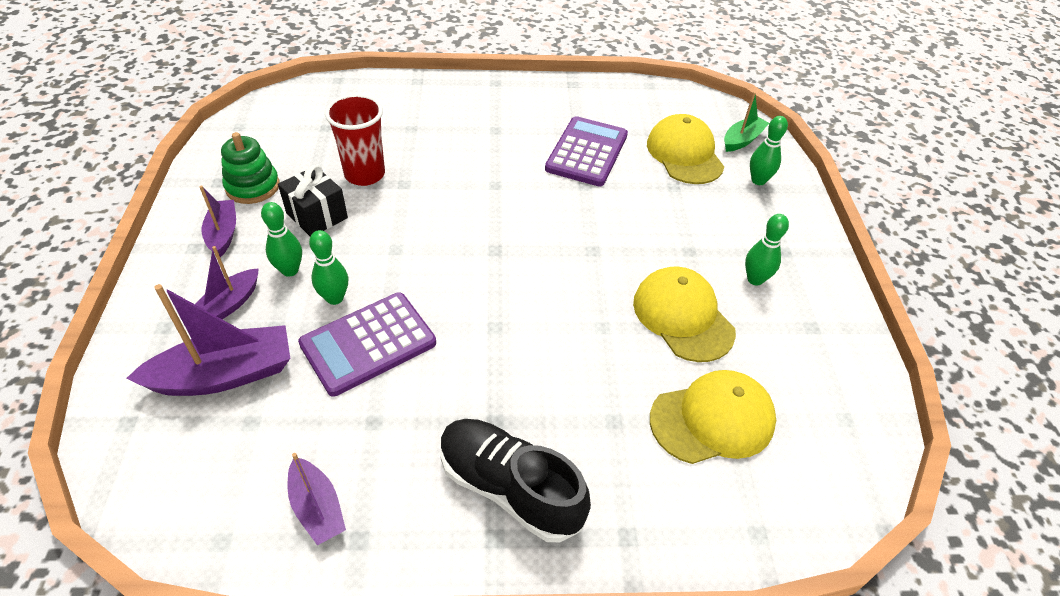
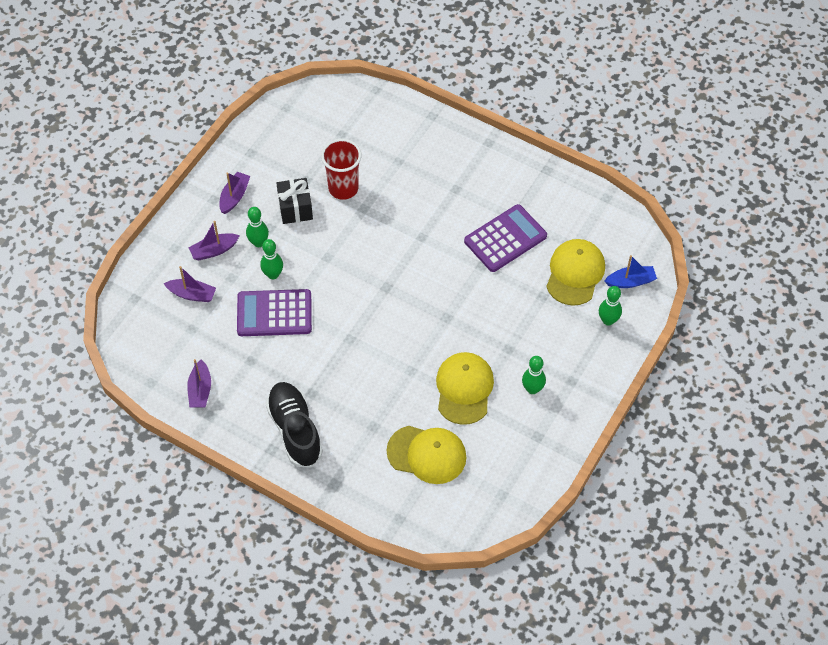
camera: 35 degrees right, 10 degrees up
purple boat [126,284,290,396] -> purple boat [164,266,216,302], size x0.59
green stacking toy [221,132,280,204] -> none
green boat [724,92,769,152] -> blue boat [604,255,657,288]

